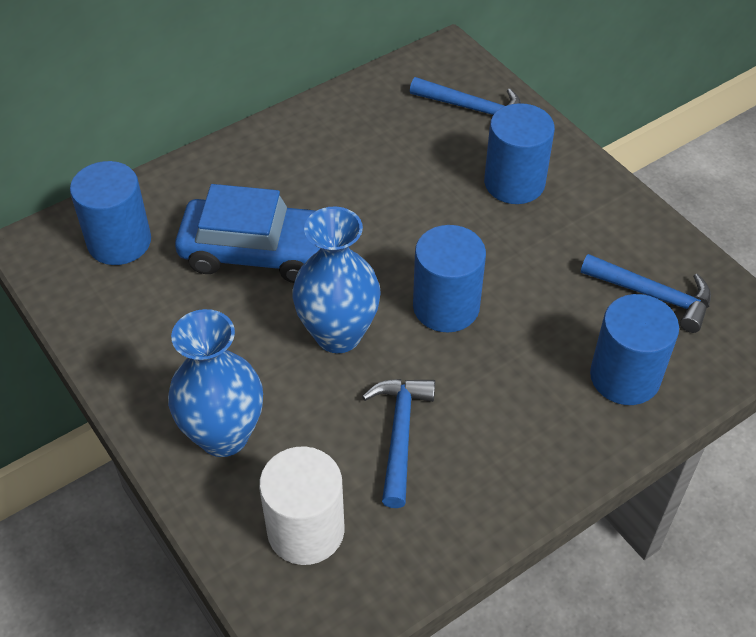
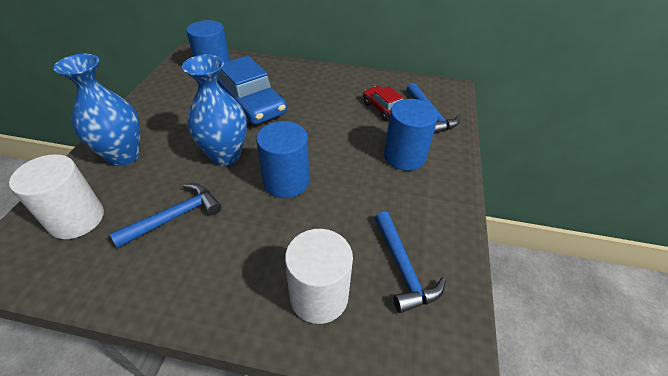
camera: 45 degrees right, 5 degrees down
blue cylinder [590,294,679,405] -> white cylinder [285,229,353,324]
none -> red car [363,86,403,121]

